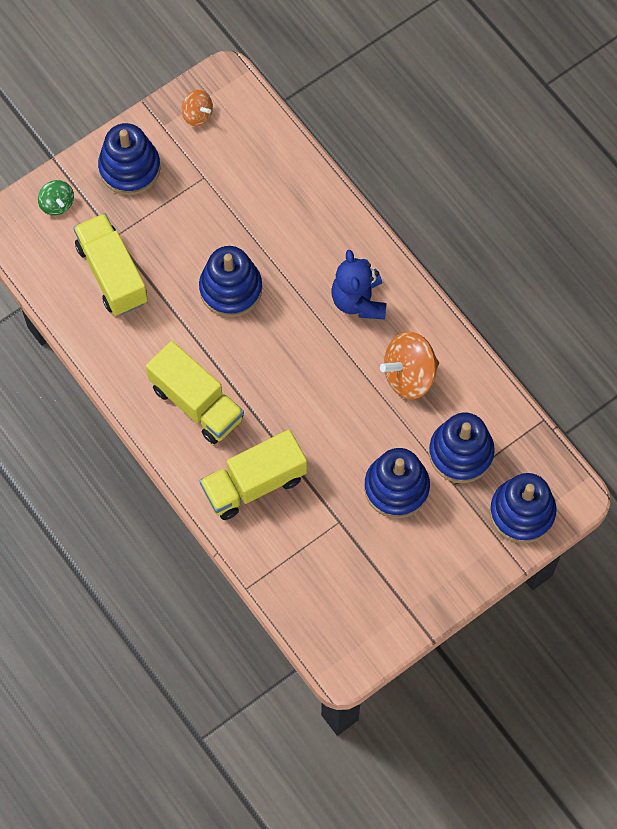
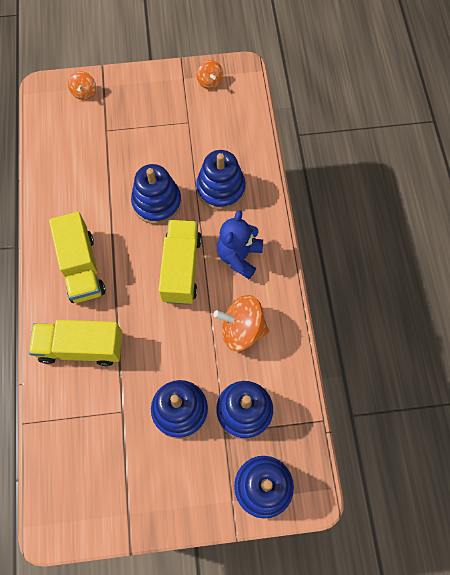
camera: 30 degrees right, 0 degrees up
green spinning top [38,180,74,216] -> orange spinning top [68,71,96,100]
yellow truck [73,213,148,316] -> yellow truck moved to [159,220,202,304]
blue stacking toy [98,123,161,195] -> blue stacking toy moved to [196,150,246,210]

